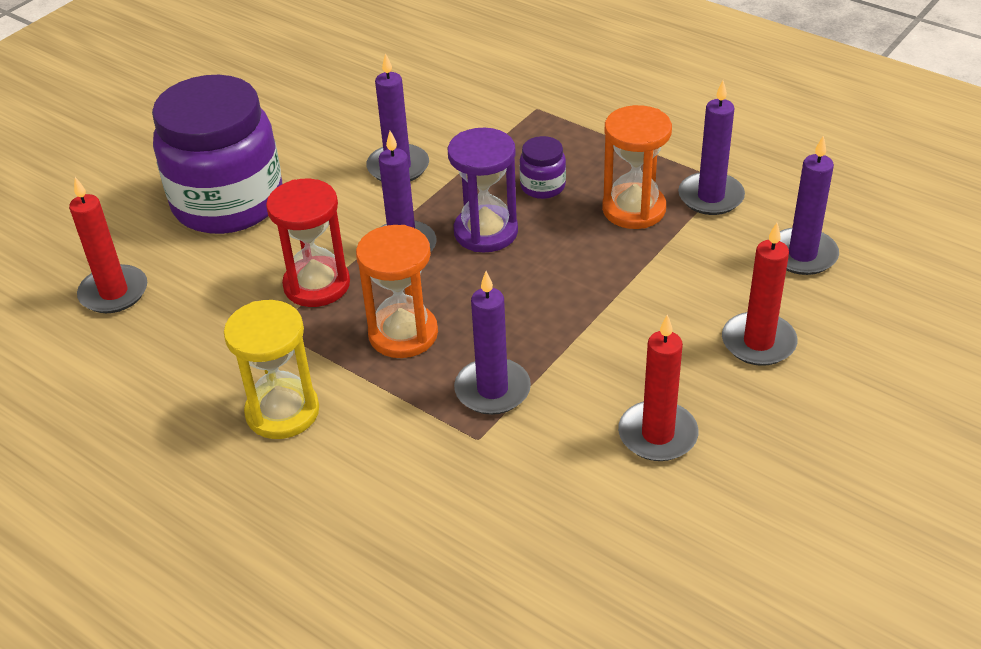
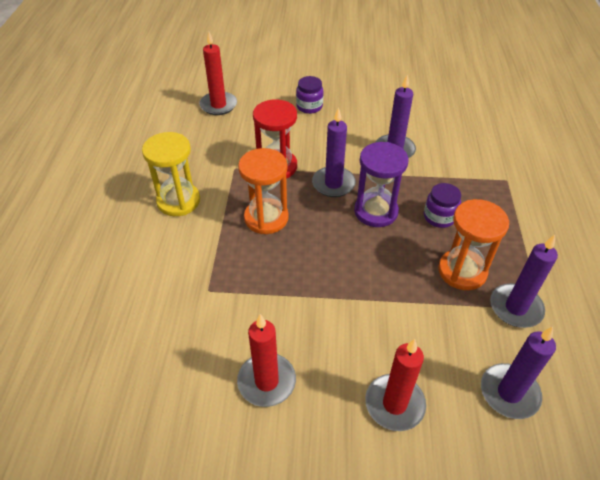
camera: 55 degrees right, 5 degrees up
purple jar [152,75,282,234] -> purple jar [296,76,323,114], size x0.40
purple candle [454,271,531,415] -> none

